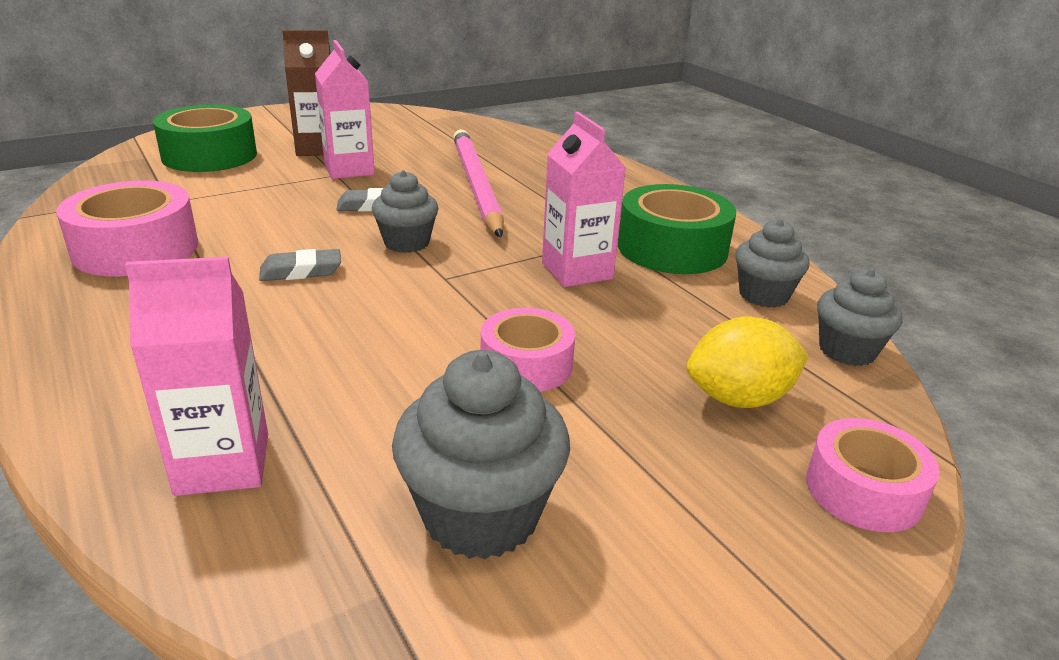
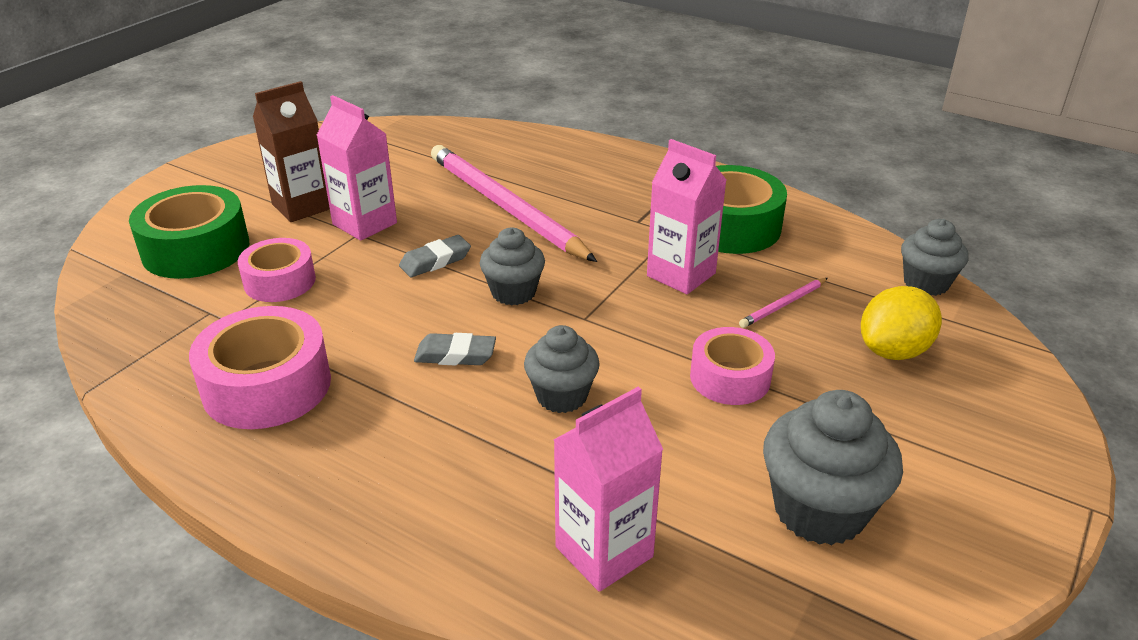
camera: 25 degrees left, 5 degrees up
grey eraser [259,249,341,281] -> grey eraser turned 45 degrees clockwise [414,333,496,365]
grey cupcake [735,219,810,308] -> grey cupcake moved to [524,325,600,413]
pink tape [806,418,940,532] -> pink tape moved to [238,238,316,302]
none -> pink pencil [739,278,828,328]

